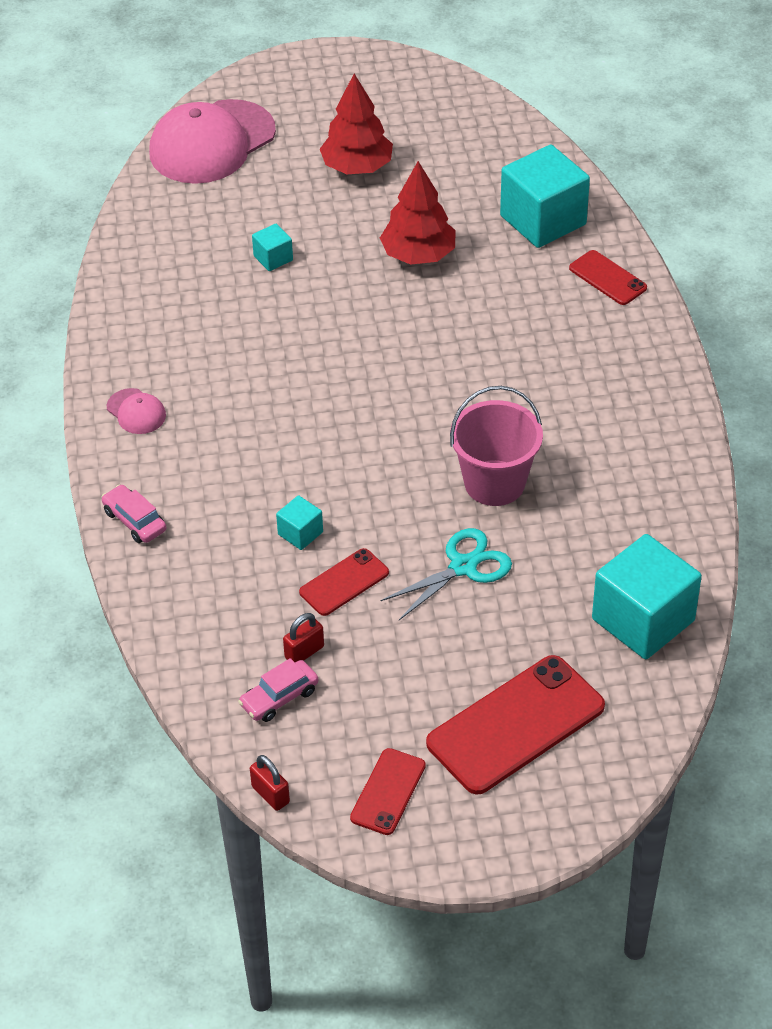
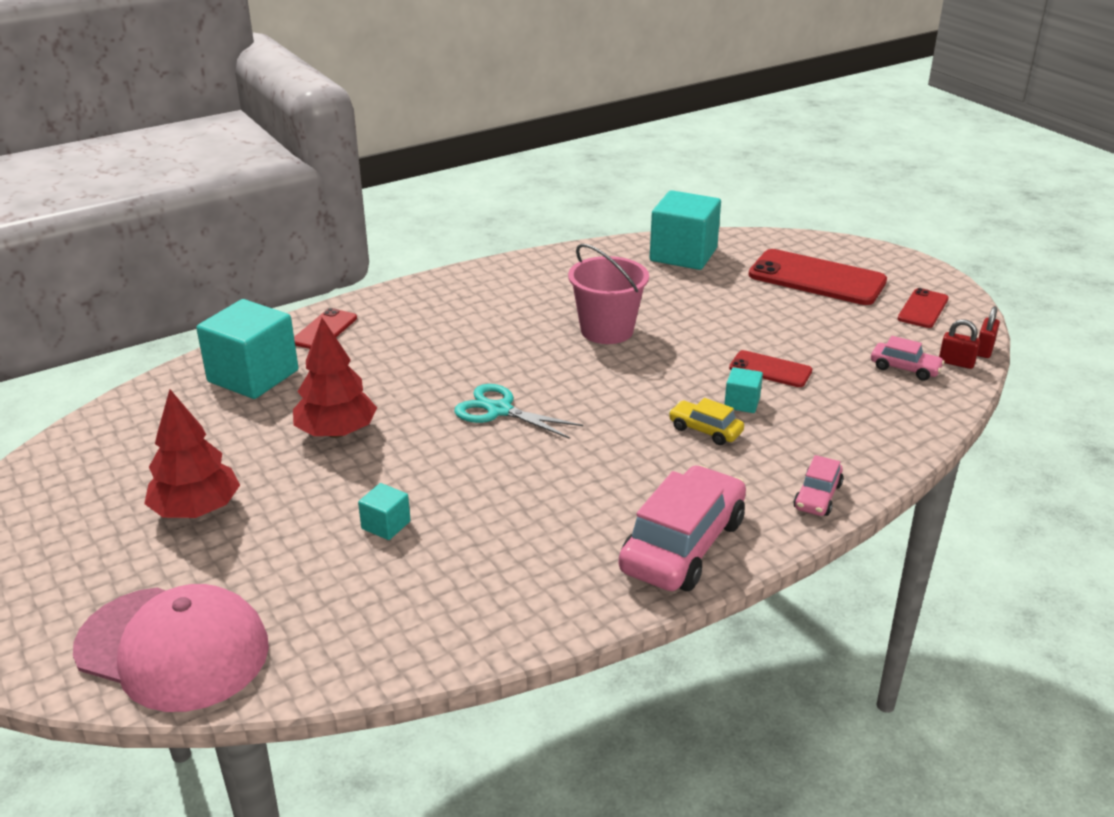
camera: 115 degrees left, 15 degrees down
pink cap [107,388,166,434] -> pink car [619,465,746,591]
red padlock [283,613,324,662] -> red padlock moved to [939,319,980,369]
red phone [350,748,426,835] -> red phone turned 60 degrees counterclockwise [898,288,949,328]
turquoise scissors [380,528,512,620] -> turquoise scissors moved to [454,384,583,439]
none -> yellow car [668,398,744,445]

